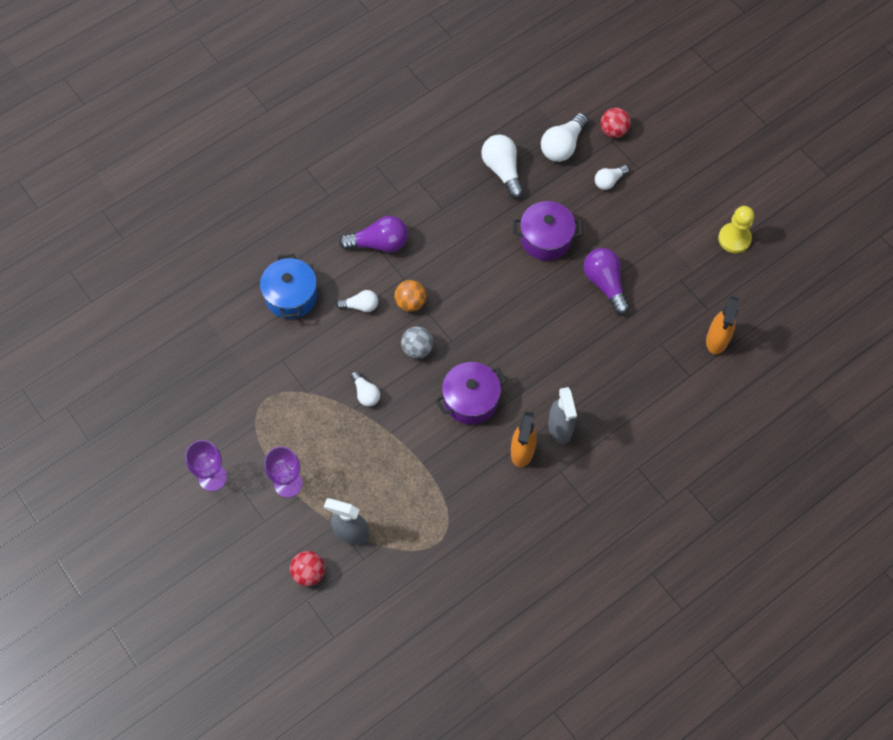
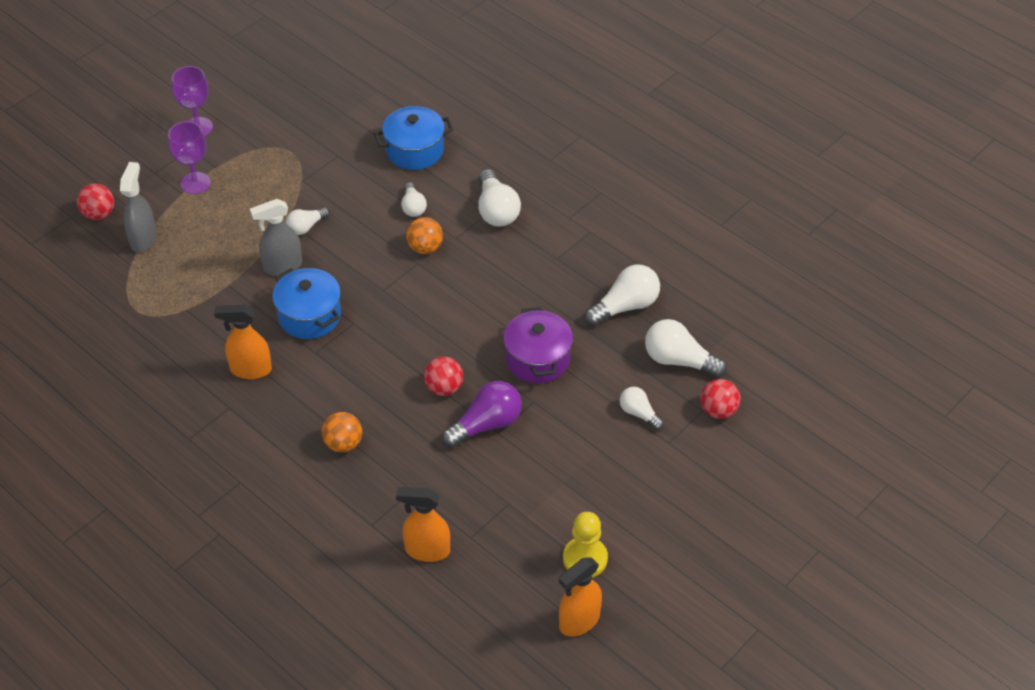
camera: 80 degrees right, 15 degrees down
purple light bulb [339,216,408,253] -> white light bulb [478,169,521,227]
grey ball [401,326,433,359] -> none
purple pot [435,362,507,424] -> blue pot [272,268,341,339]
grey spray bottle [548,387,577,444] -> grey spray bottle moved to [250,199,302,276]
none -> orange ball [322,412,362,452]
none -> red ball [424,356,463,396]
none -> orange spray bottle [559,557,602,637]

